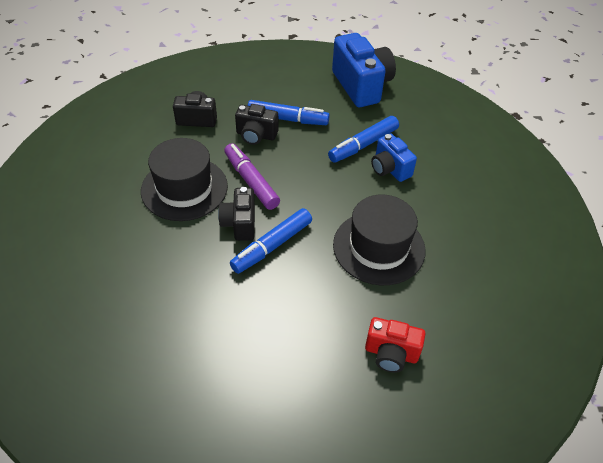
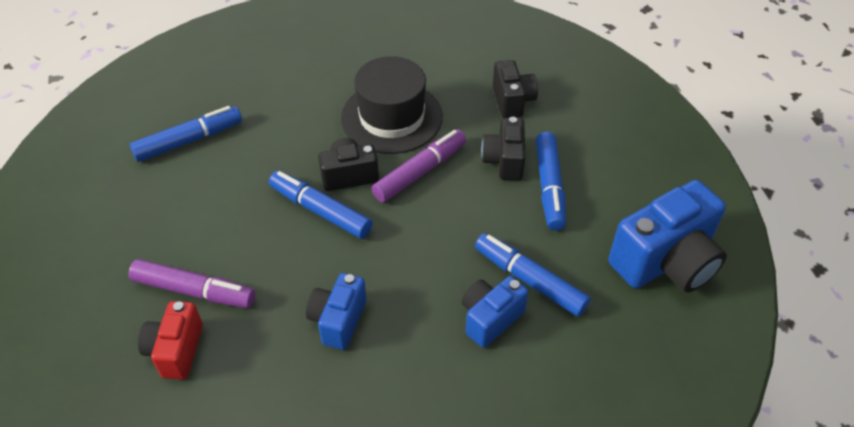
camera: 80 degrees right, 0 degrees up
black hat [333,195,426,285] -> blue camera [306,273,367,350]
none -> purple marker [129,259,256,308]
none -> blue marker [130,106,242,162]

